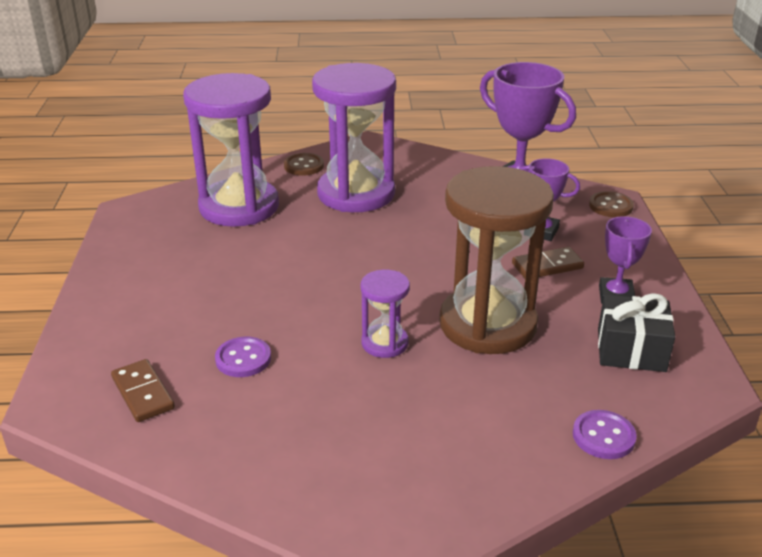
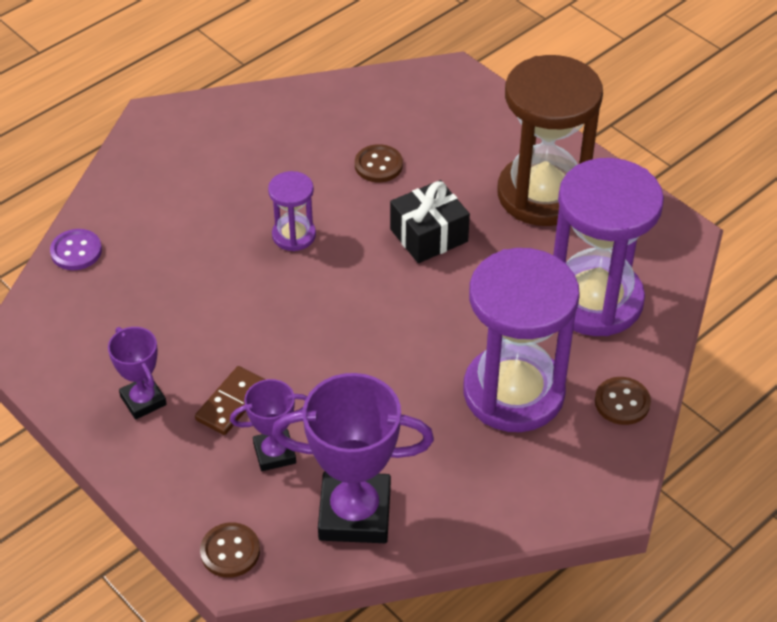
camera: 140 degrees right, 15 degrees up
brown domino [111,359,175,422] -> none
purple button [215,337,271,377] -> brown button [355,144,403,182]
brown hourglass [439,166,554,354] -> brown hourglass moved to [498,55,603,226]
black gift [598,293,675,372] -> black gift moved to [390,180,470,263]

